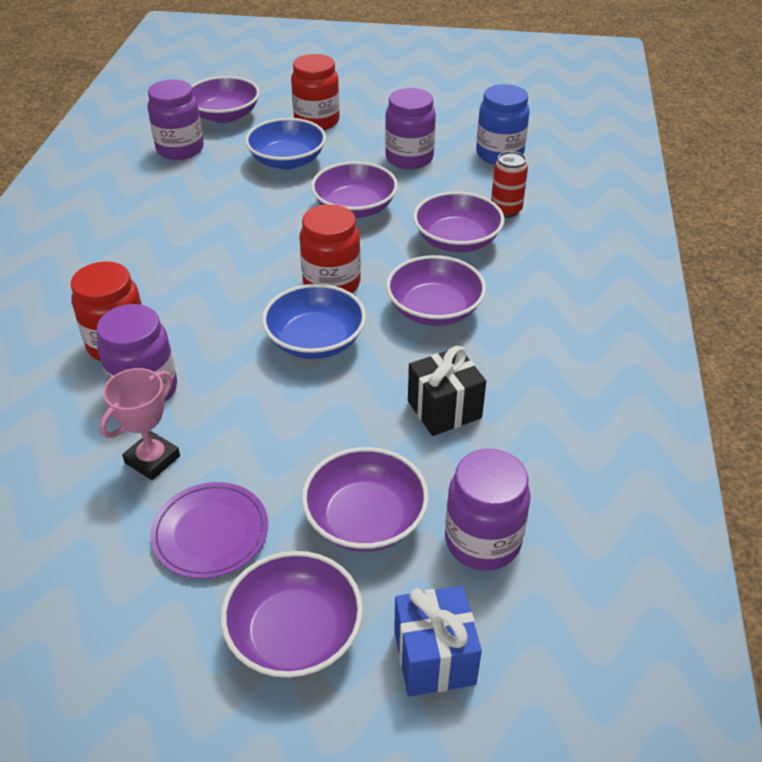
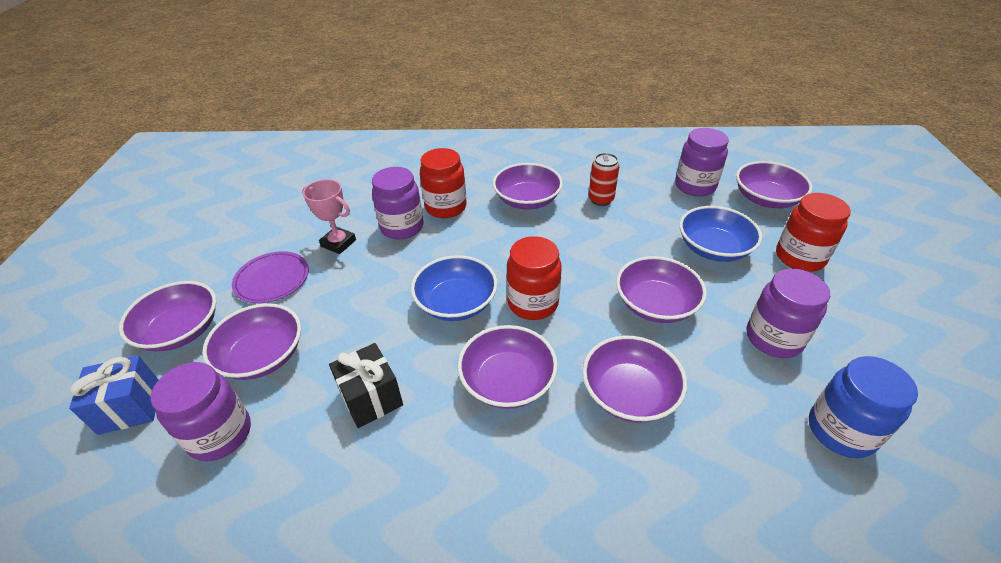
camera: 85 degrees right, 0 degrees up
red can [491,151,528,218] -> red can moved to [589,153,619,206]
none -> purple bowl [493,163,563,209]

